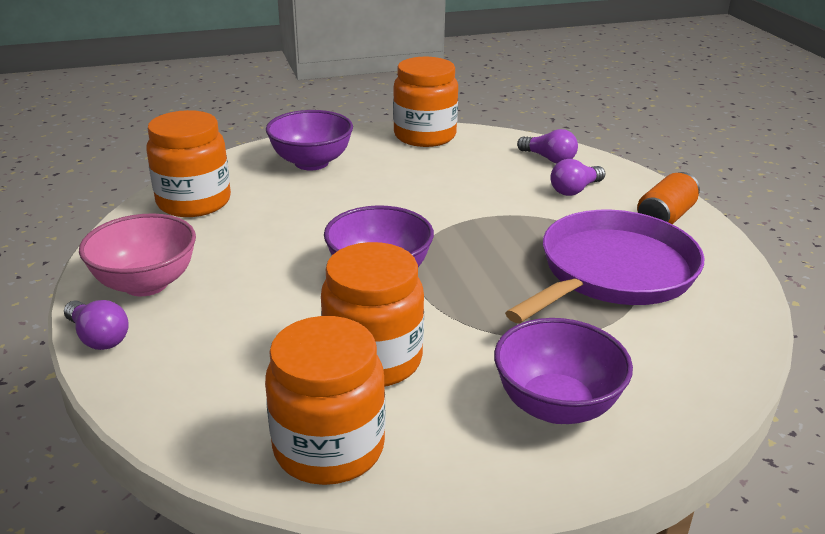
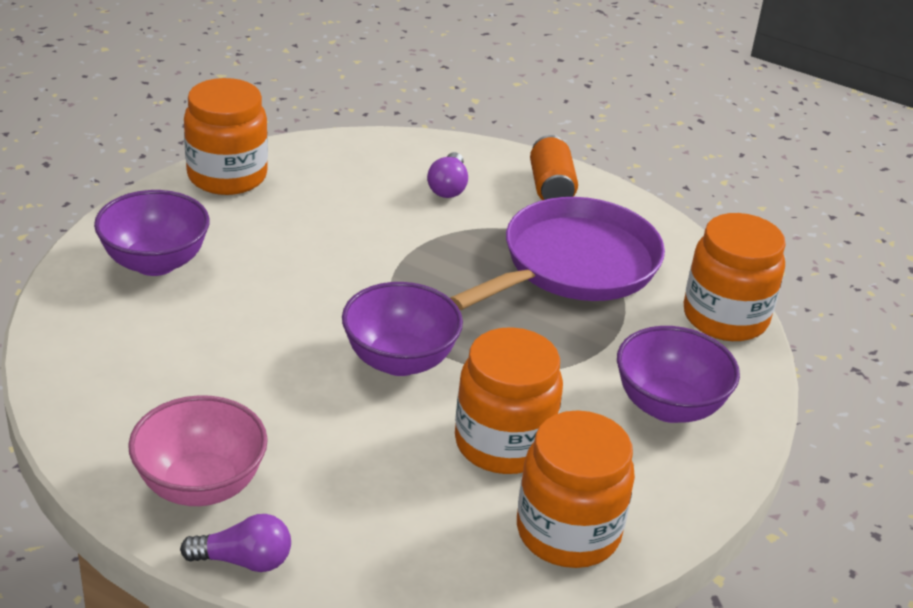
camera: 45 degrees left, 5 degrees up
orange jar [146,110,231,217] -> orange jar moved to [684,213,786,341]
purple pan [505,210,705,323] -> purple pan turned 45 degrees clockwise [450,197,665,310]
purple light bulb [517,129,578,164] -> none

